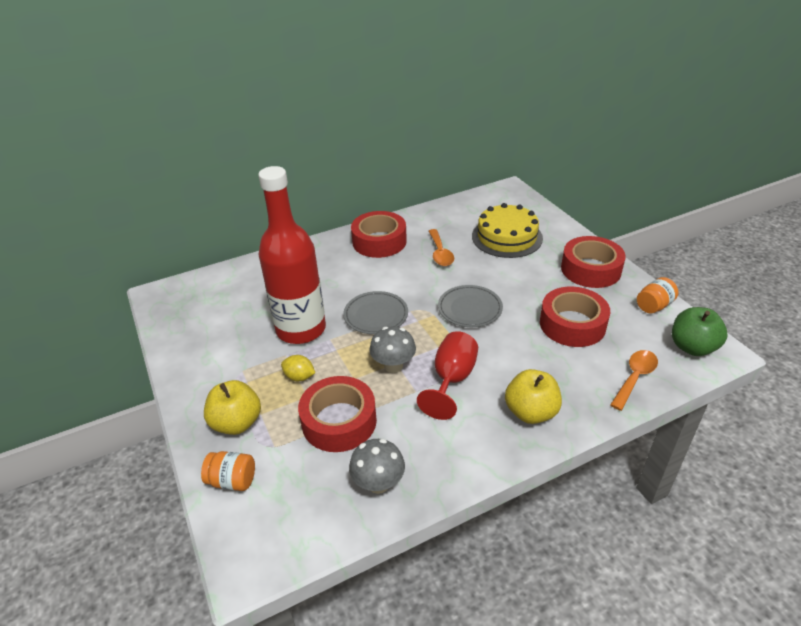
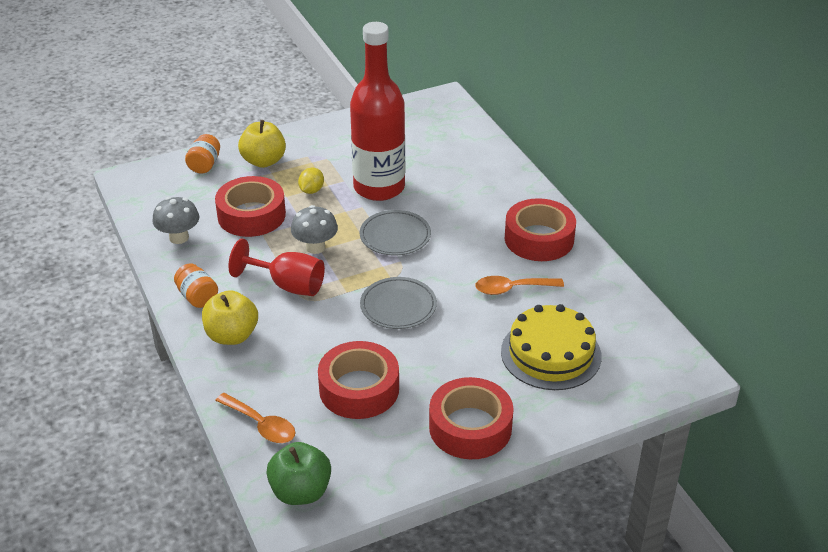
camera: 90 degrees right, 0 degrees up
orange jar [637,277,678,313] -> orange jar moved to [174,263,218,308]

